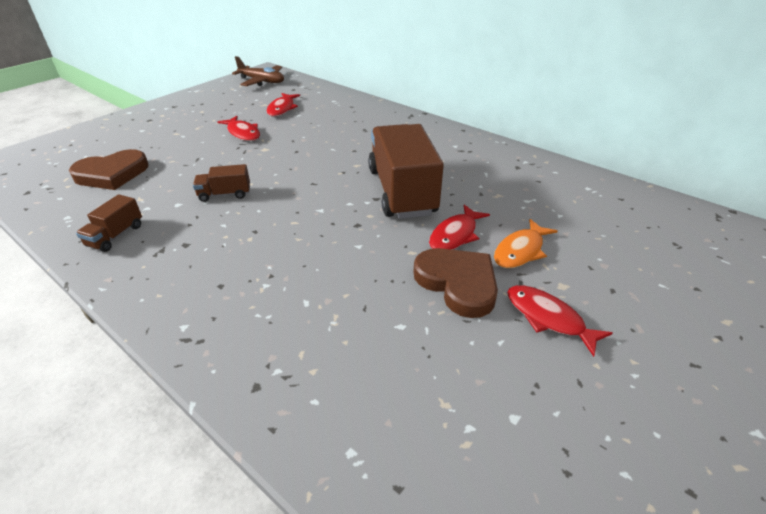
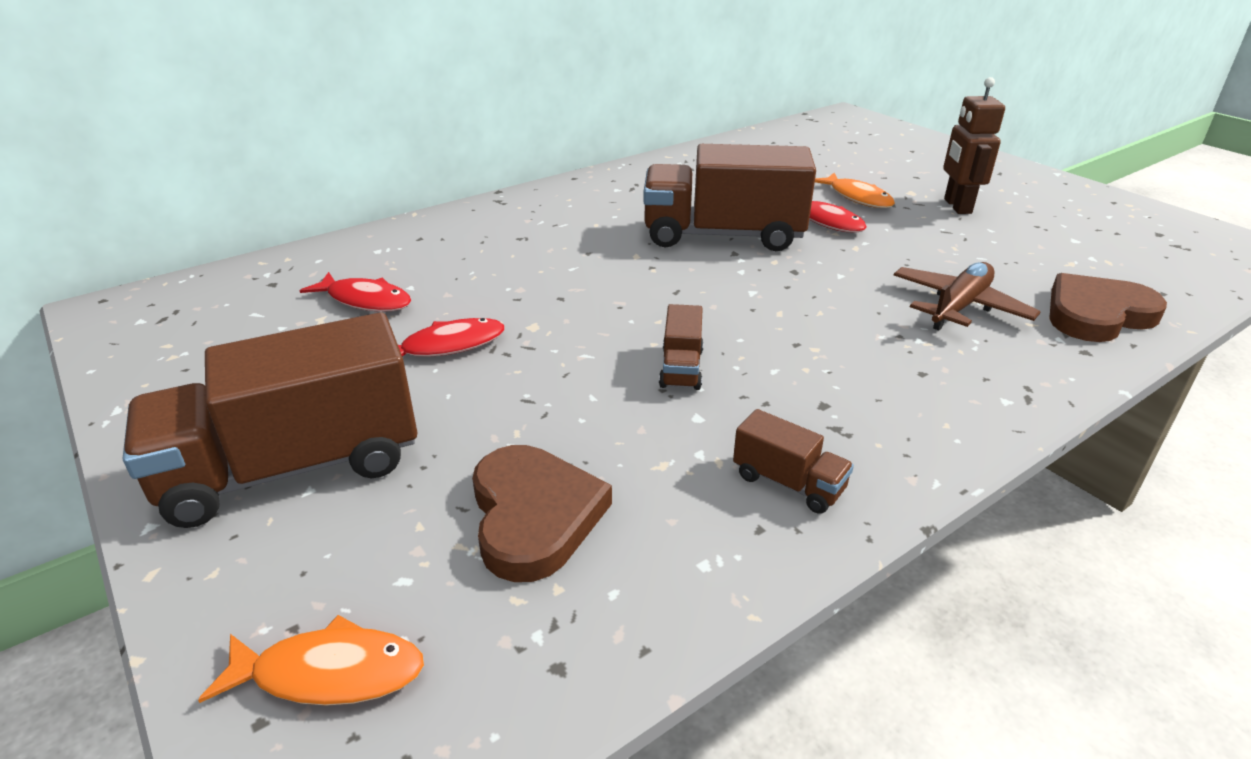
camera: 75 degrees left, 5 degrees down
brown plane [232,56,284,86] -> brown plane moved to [894,262,1040,330]
brown heart [413,248,498,318] -> brown heart moved to [1049,273,1167,342]
red fish [507,285,613,357] -> brown robot [943,77,1005,214]
none -> brown truck [123,312,417,528]
none -> orange fish [198,615,424,706]

